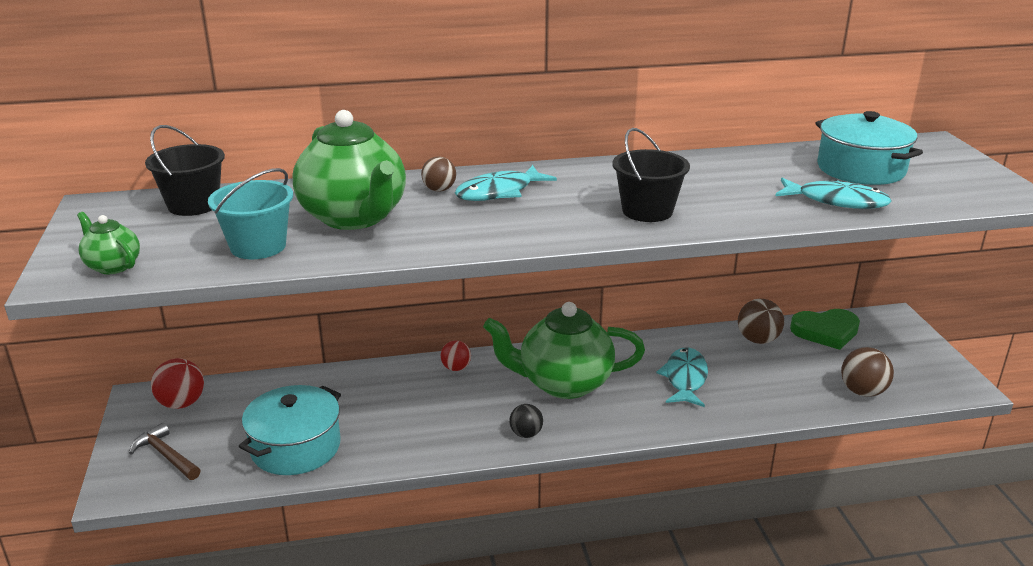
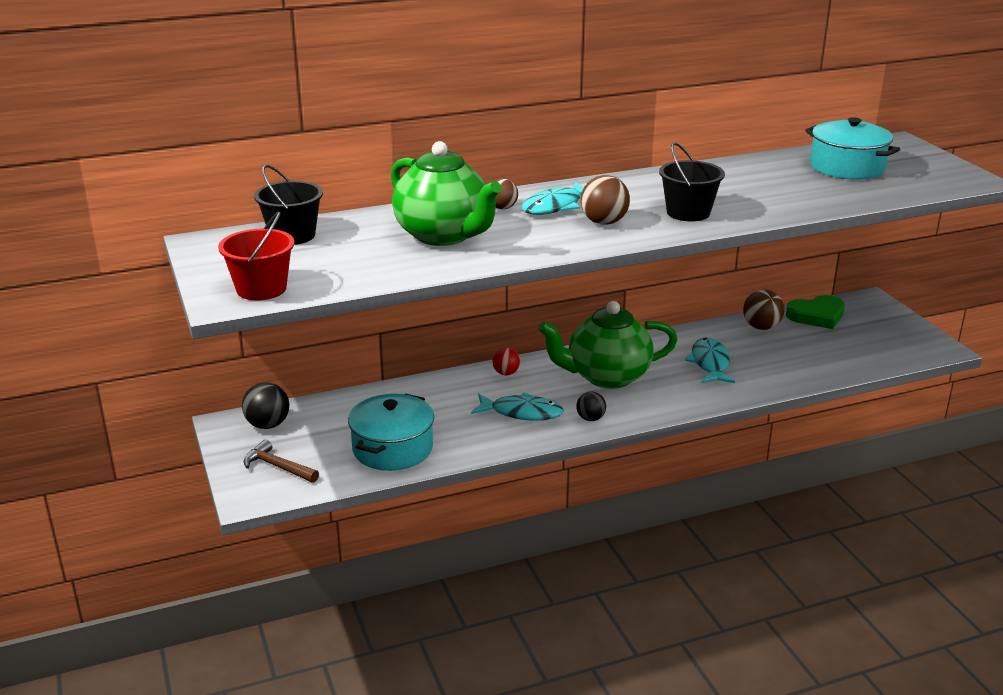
camera: 10 degrees left, 0 degrees up
green teapot [77,212,140,274] -> red bucket [218,211,295,300]
red ball [151,358,204,409] -> black ball [242,382,289,429]
turquoise bucket [208,168,293,259] -> none
turquoise fish [775,178,892,209] -> turquoise fish moved to [471,393,564,421]
brown ball [841,347,894,397] -> brown ball moved to [581,175,630,225]

